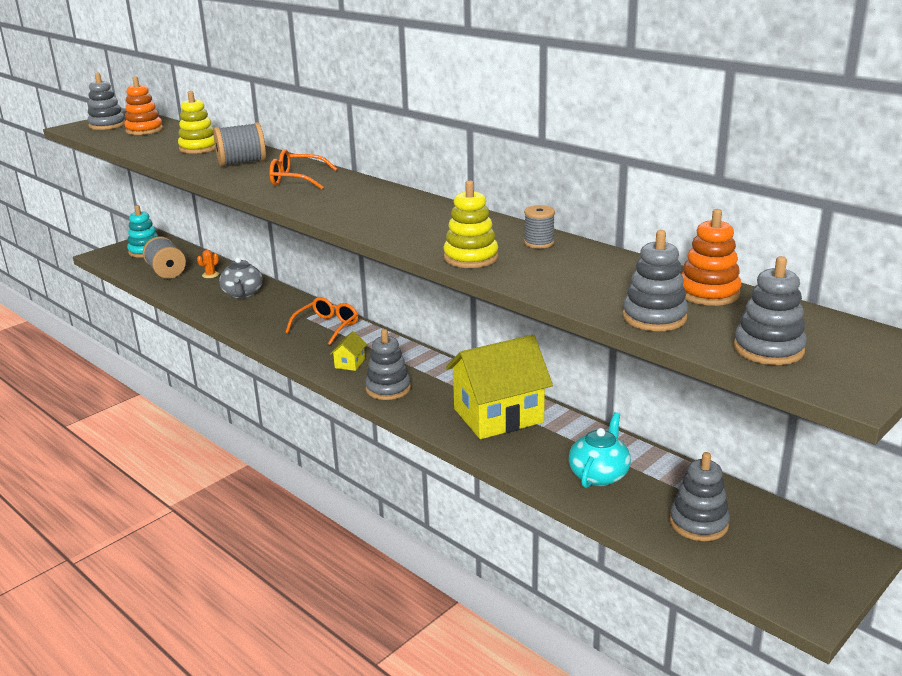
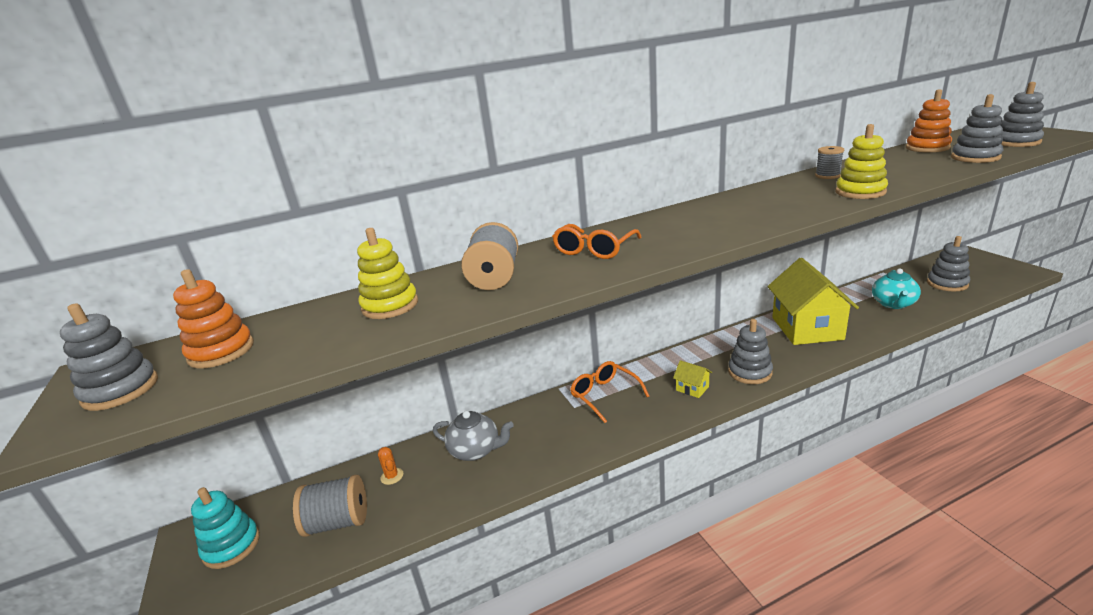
camera: 65 degrees left, 0 degrees up
turquoise teapot [569,412,631,488] -> turquoise teapot turned 120 degrees counterclockwise [872,268,921,309]

